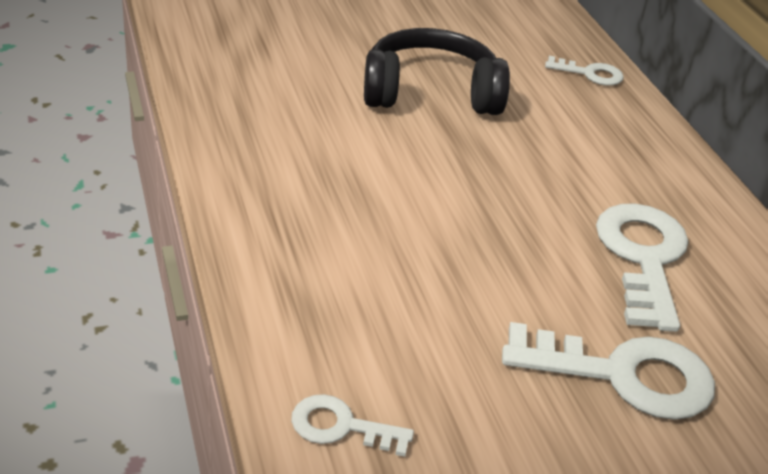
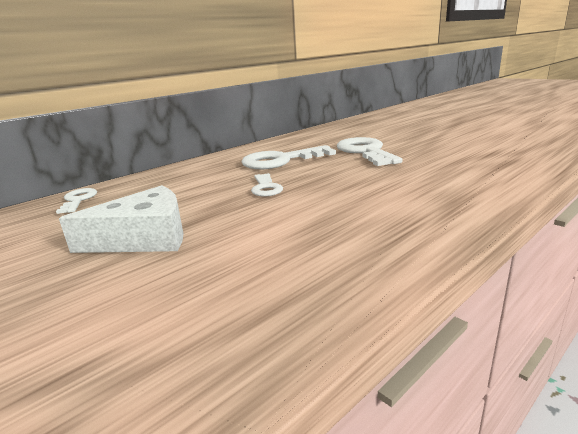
camera: 110 degrees left, 15 degrees down
white key [291,394,414,457] -> white key moved to [251,173,283,196]
black headphones [364,28,510,115] -> white cheese [59,185,183,253]

